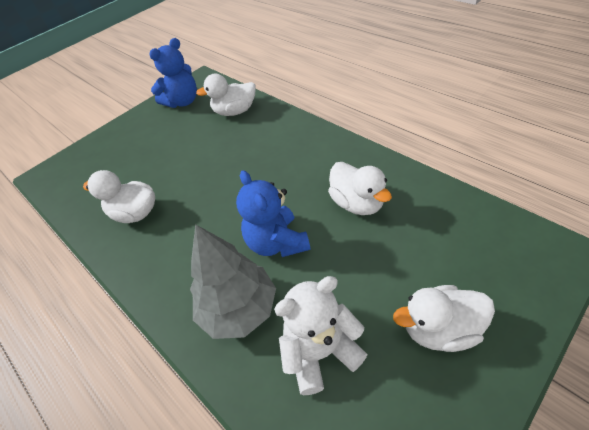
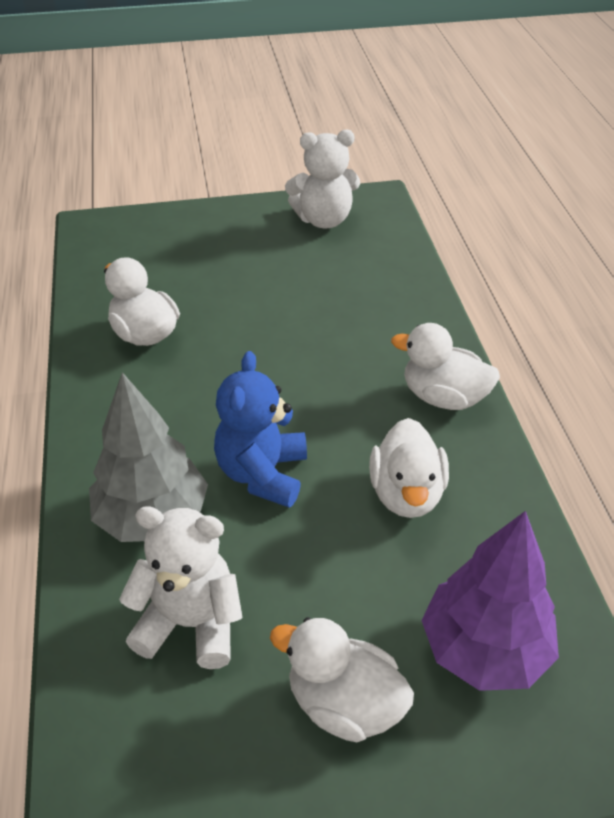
camera: 30 degrees right, 5 degrees down
blue teddy bear [149,38,197,108] -> white teddy bear [285,130,360,228]
white duck [196,74,256,116] -> white duck moved to [391,323,500,410]
none -> purple tree [421,511,559,691]

